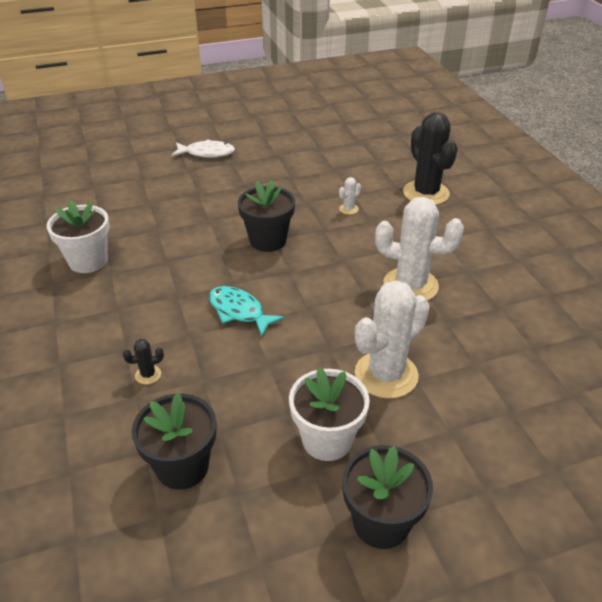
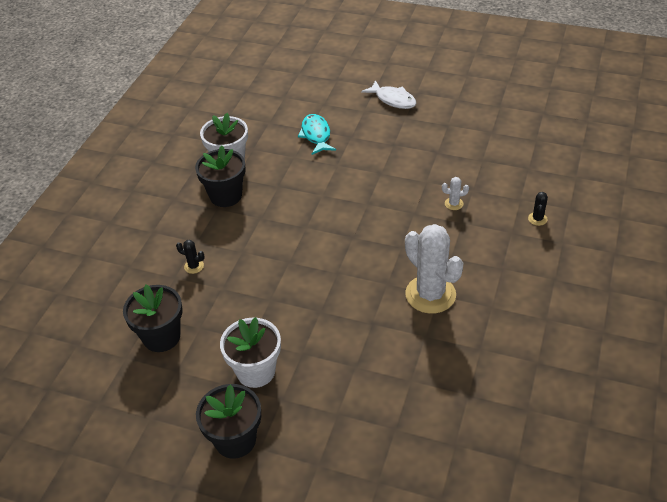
camera: 40 degrees right, 5 degrees up
turquoise fish [209,286,285,337] -> turquoise fish moved to [298,114,336,155]
black flower pot [238,180,295,252] -> black flower pot moved to [195,146,246,207]
white cactus [355,280,430,399] -> none
black cactus [403,112,458,205] -> black cactus [528,192,548,226], size x0.41

